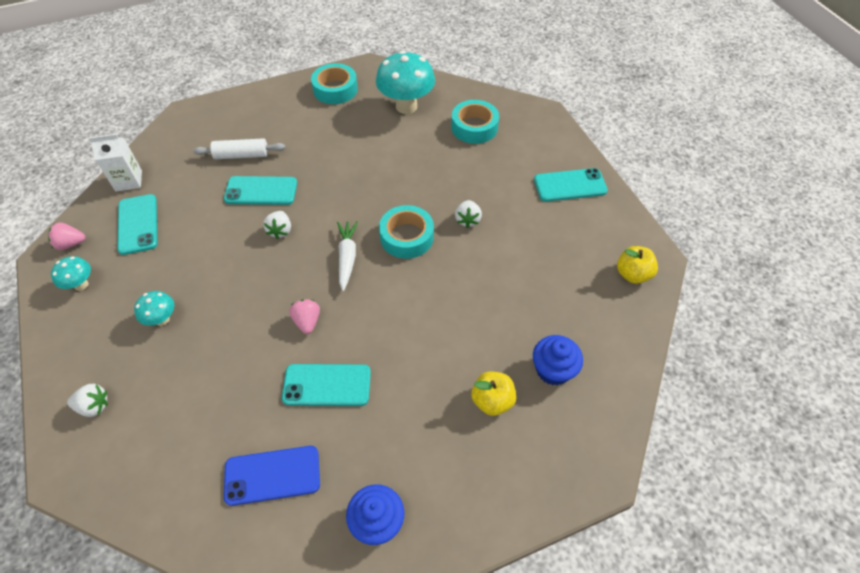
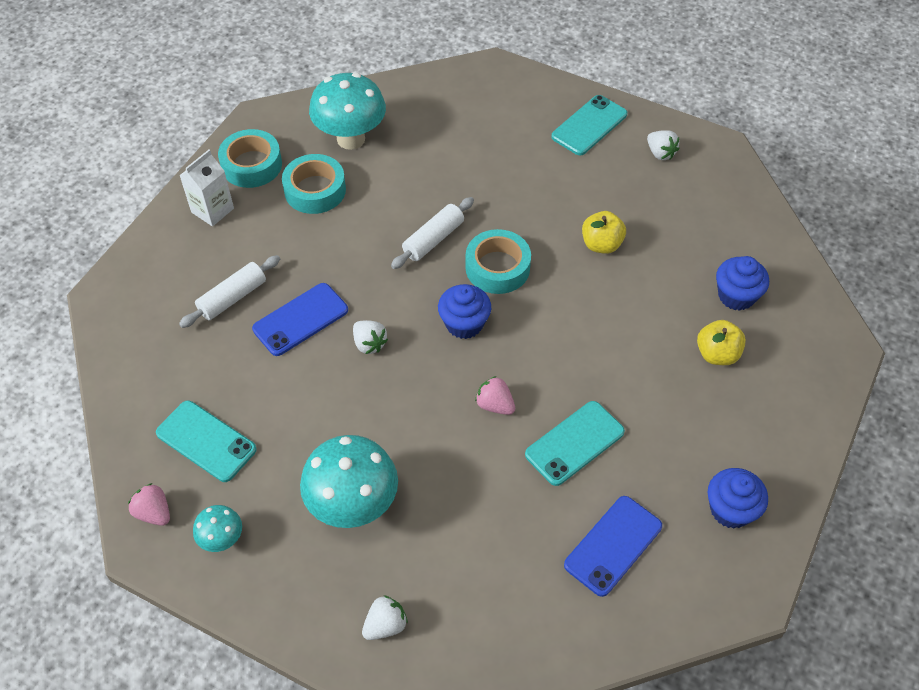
camera: 40 degrees left, 0 degrees up
pink strawberry [48,222,85,250] -> pink strawberry turned 90 degrees clockwise [128,483,170,526]
white carton [88,134,142,192] -> white carton moved to [179,150,234,226]
turquoise mushroom [134,291,174,326] -> turquoise mushroom [300,435,398,528], size x2.00
turquoise phone [224,176,297,205] -> blue phone [252,283,348,356]
white carrot [337,221,358,291] -> blue cupcake [438,284,491,339]
turquoise tape [451,100,499,144] -> turquoise tape moved to [282,154,346,214]
white strawberry [455,200,482,228] -> white strawberry moved to [647,130,679,160]
yellow apple [617,246,658,284] -> yellow apple moved to [582,211,626,254]
none -> white rolling pin [391,197,474,269]

